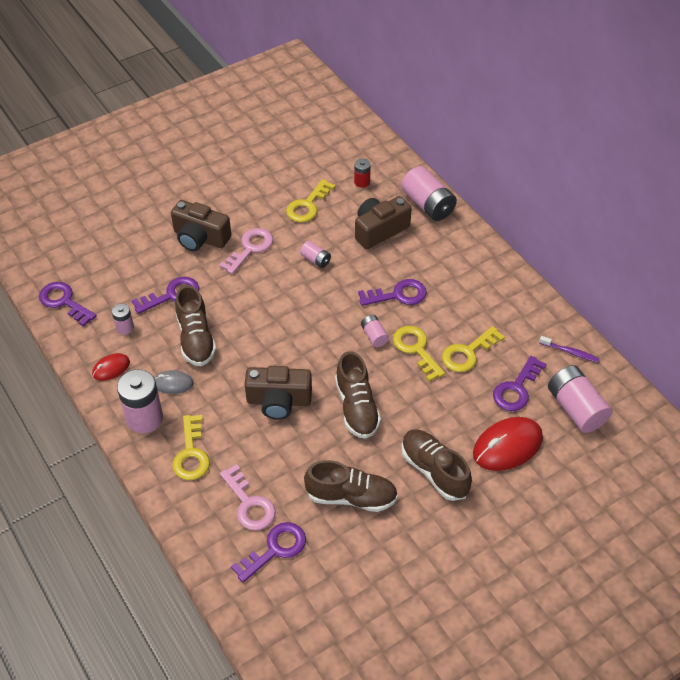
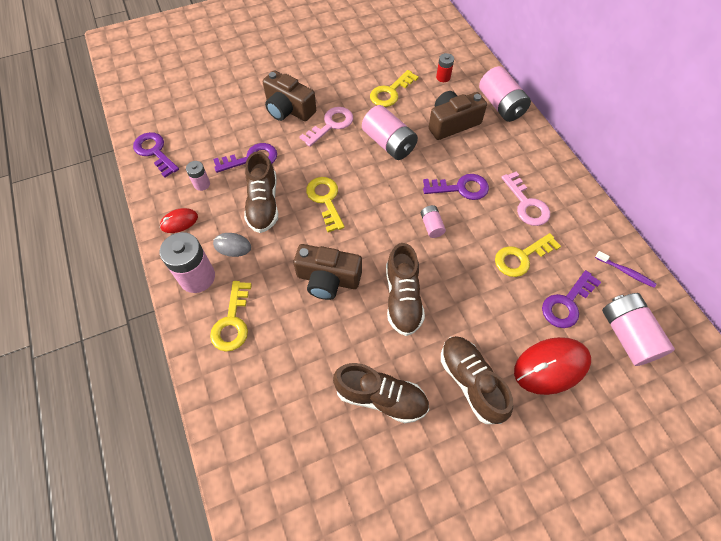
camera: 10 degrees right, 10 degrees up
pink key [220,464,276,530] -> pink key moved to [501,172,550,226]
purple key [231,522,306,583] -> none
pink battery [300,241,331,268] -> pink battery [362,105,418,160], size x1.96
yellow key [393,326,445,382] -> yellow key moved to [306,177,345,232]

